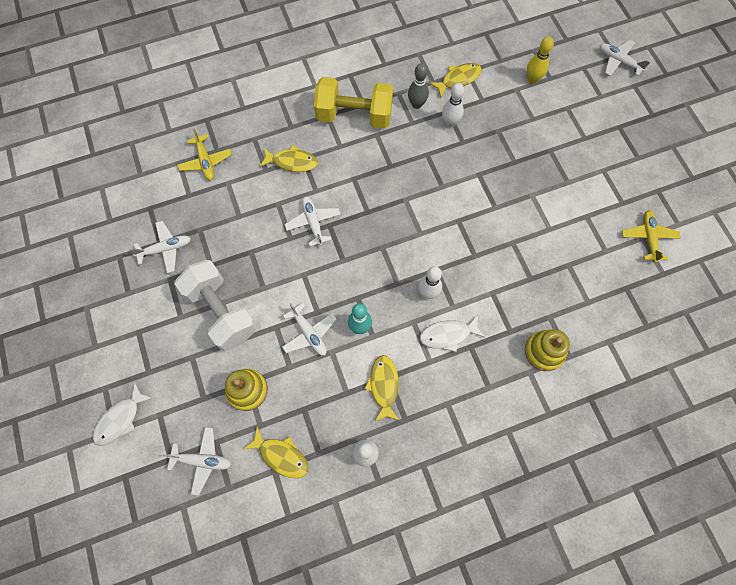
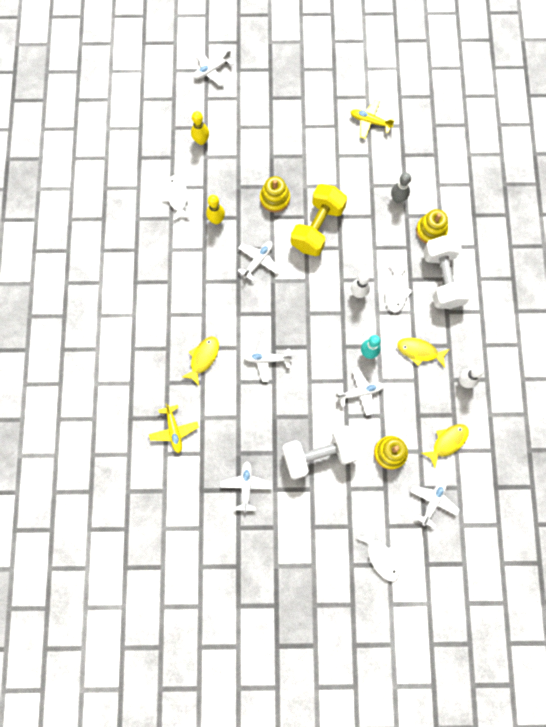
camera: 70 degrees left, 5 degrees up
yellow plane [177,129,232,180] -> yellow plane turned 75 degrees clockwise [149,403,199,453]
yellow dumbbell [314,77,393,129] -> yellow dumbbell moved to [291,184,347,256]
grey bowling pin [408,63,429,109] -> grey bowling pin moved to [391,173,411,203]
yellow fish [429,63,482,97] -> white fish [163,175,191,221]
white bowling pin [442,83,464,128] -> yellow bowling pin [206,195,225,224]
none -> white plane [238,241,280,281]
none -> yellow stacking toy [260,176,290,213]
none -> white dumbbell [423,235,472,309]

